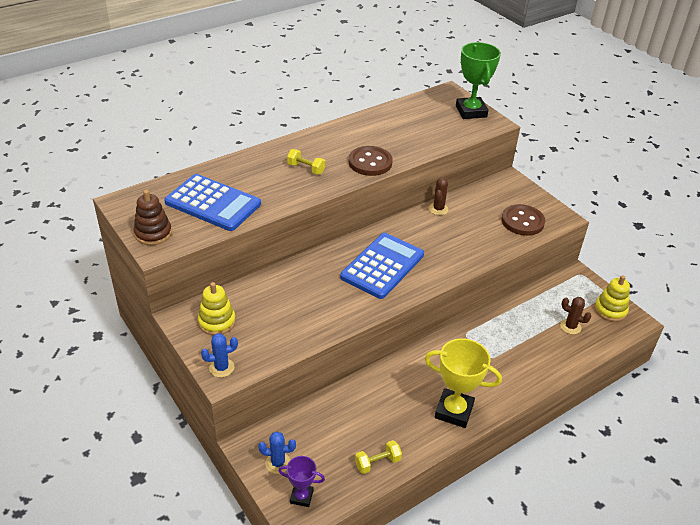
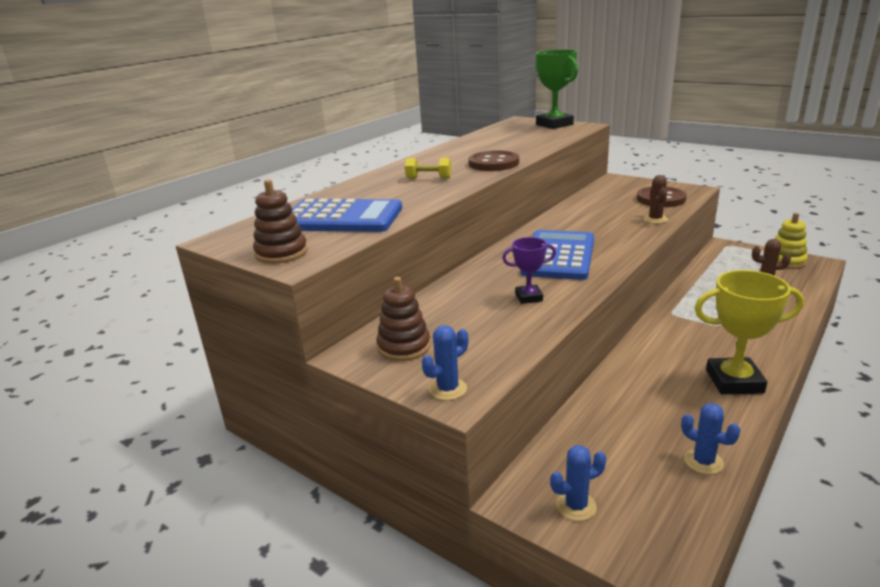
camera: 15 degrees left, 15 degrees down
yellow stacking toy [198,282,236,335] -> brown stacking toy [377,277,430,361]
purple trophy [279,456,325,507] -> purple trophy moved to [502,237,556,304]
yellow dumbbell [355,440,402,474] -> blue cactus [681,403,741,475]
brown cactus [429,178,449,215] -> brown cactus moved to [643,175,668,224]

